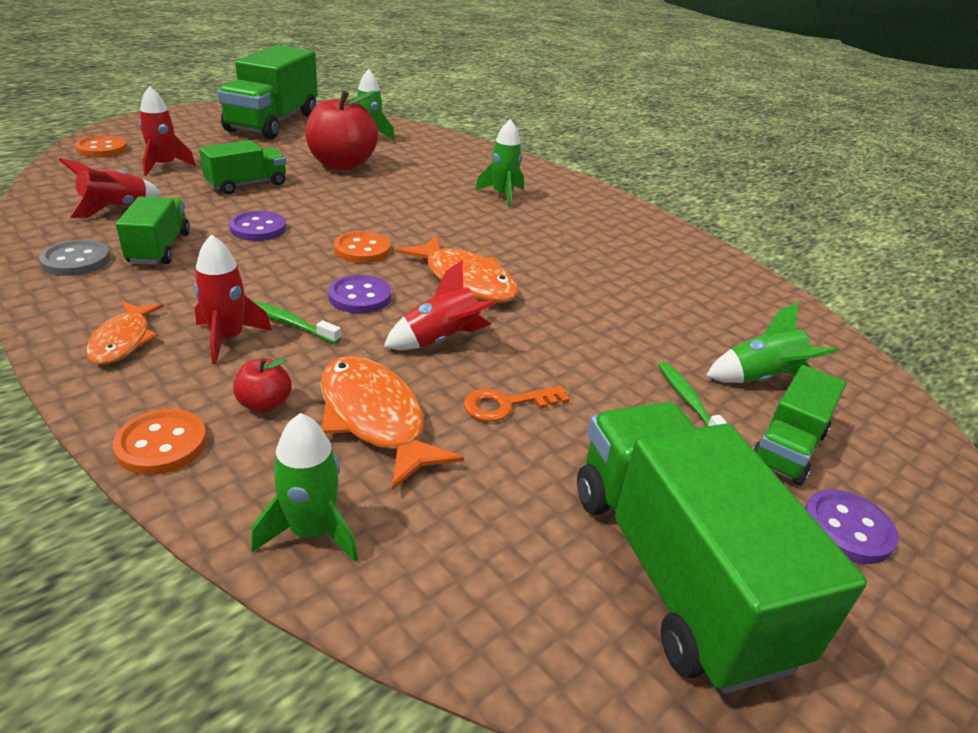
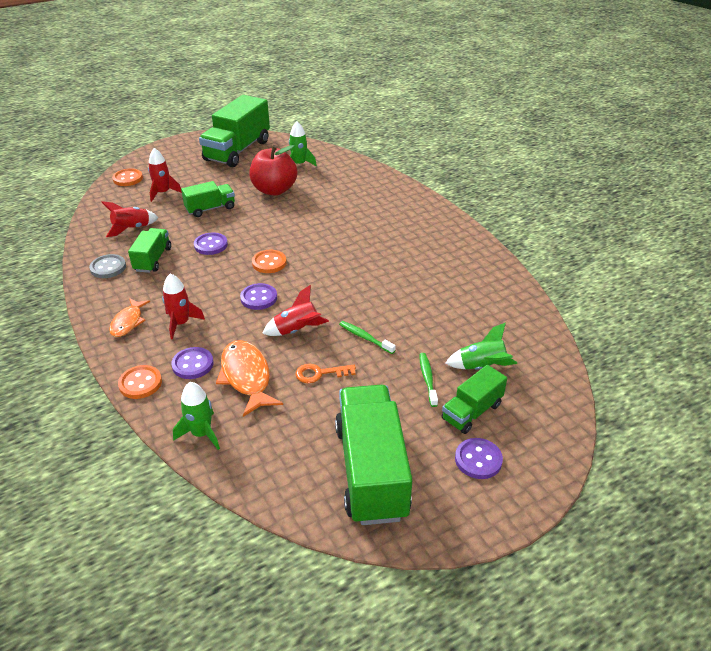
camera: 15 degrees right, 5 degrees up
red apple [233,358,292,412] -> purple button [171,347,213,379]
green toothbrush [252,300,341,344] -> green toothbrush moved to [339,321,396,354]
orange fish [396,235,518,303] -> none
green rocket [475,119,524,207] -> none

